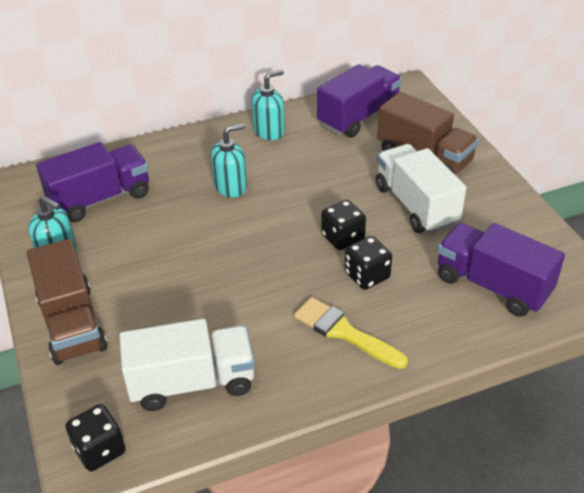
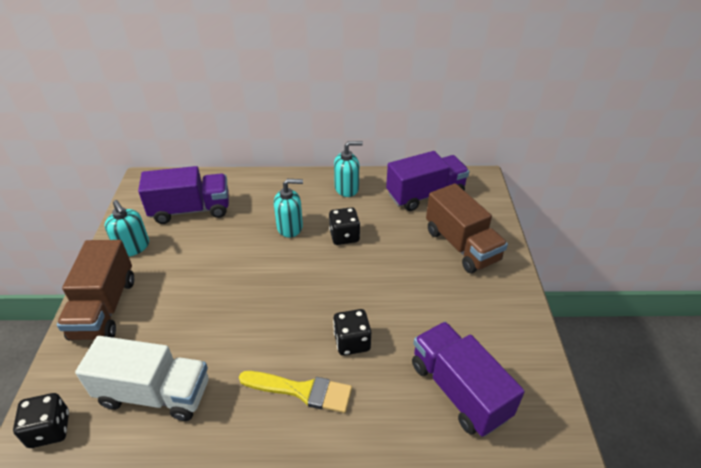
camera: 20 degrees right, 0 degrees up
yellow brush [294,297,408,369] -> yellow brush turned 135 degrees clockwise [239,371,352,413]
black dice [321,200,366,250] -> black dice moved to [329,207,360,245]
white truck [376,144,466,234] -> none

